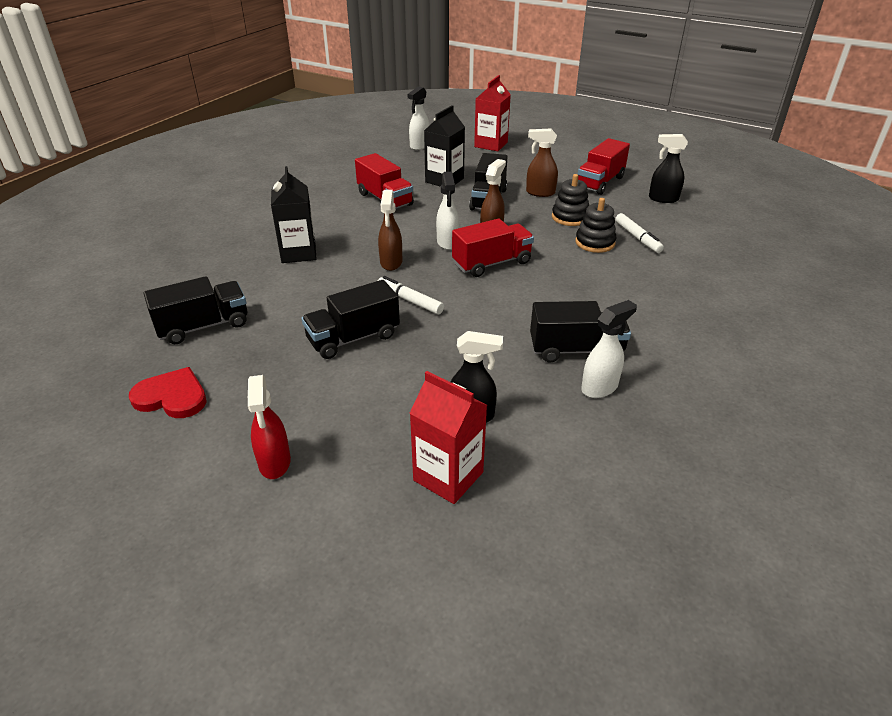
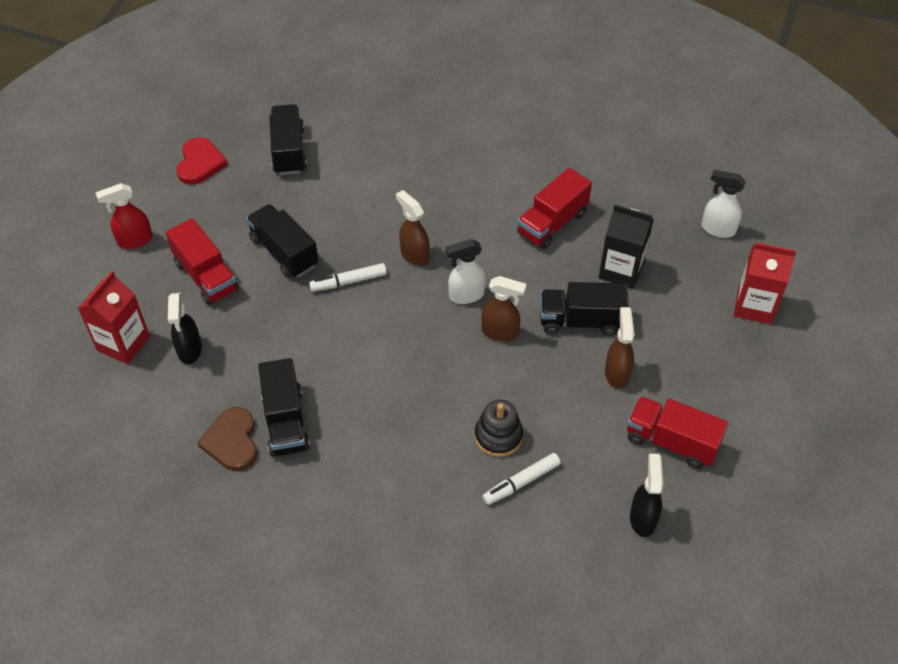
camera: 80 degrees right, 15 degrees up
black truck [144,276,247,344] -> black truck turned 150 degrees counterclockwise [269,104,307,175]
black carton [271,166,316,263] -> none
brown spray bottle [378,190,402,271] -> brown spray bottle turned 60 degrees clockwise [396,190,430,266]
white marker [378,276,444,314] -> white marker turned 135 degrees counterclockwise [309,263,387,292]
red truck [452,218,534,277] -> red truck moved to [166,218,239,305]
black stacking toy [552,174,589,226] -> none
white spray bottle [581,300,637,398] -> brown heart [197,407,257,471]

